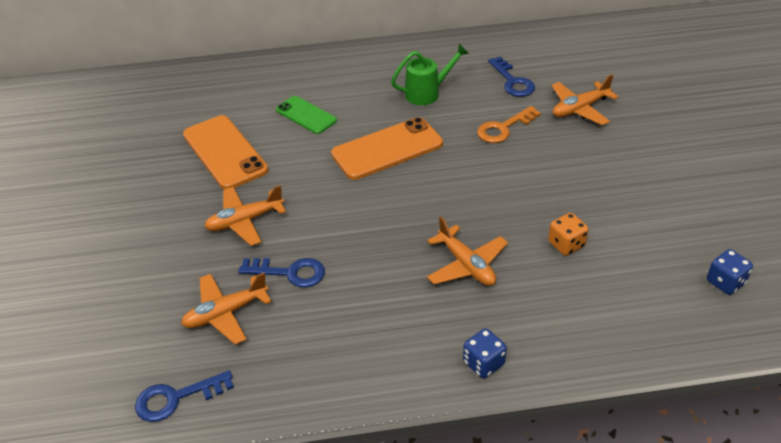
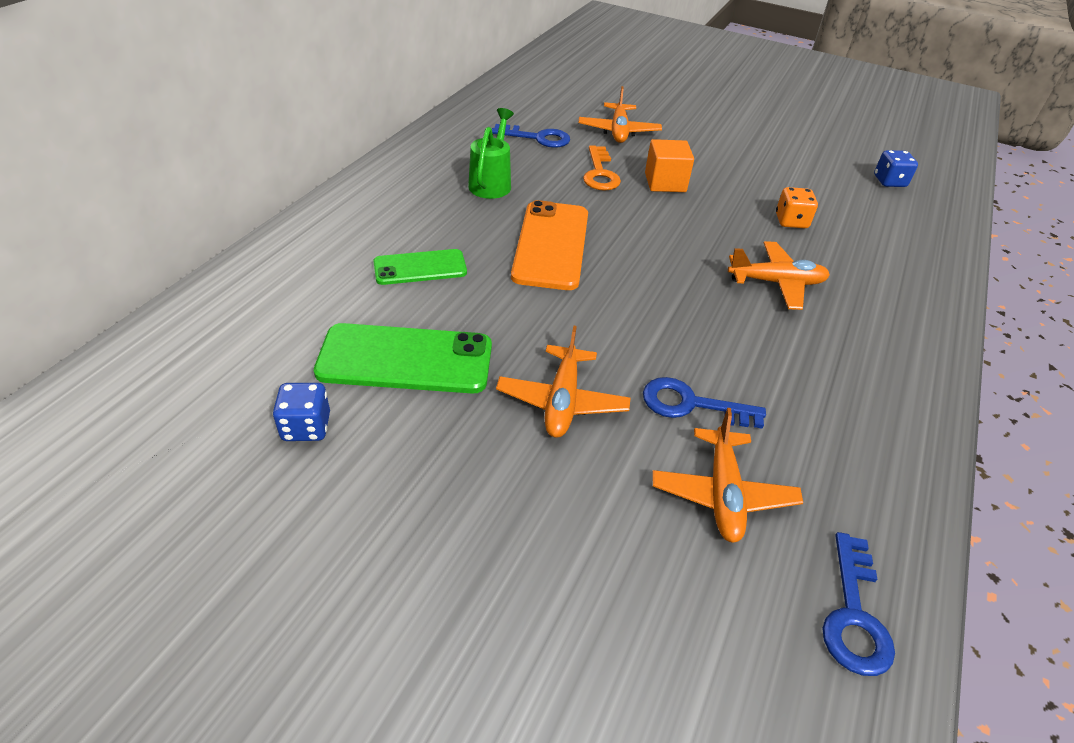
camera: 60 degrees left, 0 degrees up
orange phone [183,115,268,189] -> green phone [314,323,492,393]
blue key [238,258,325,288] -> blue key turned 120 degrees counterclockwise [643,377,766,429]
blue dice [463,328,507,379] -> blue dice moved to [273,383,330,441]
none -> orange cube [645,139,694,192]

